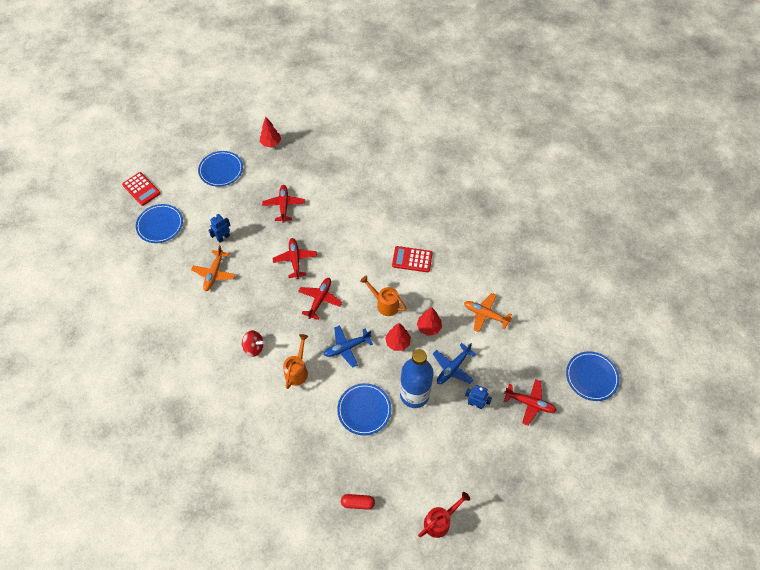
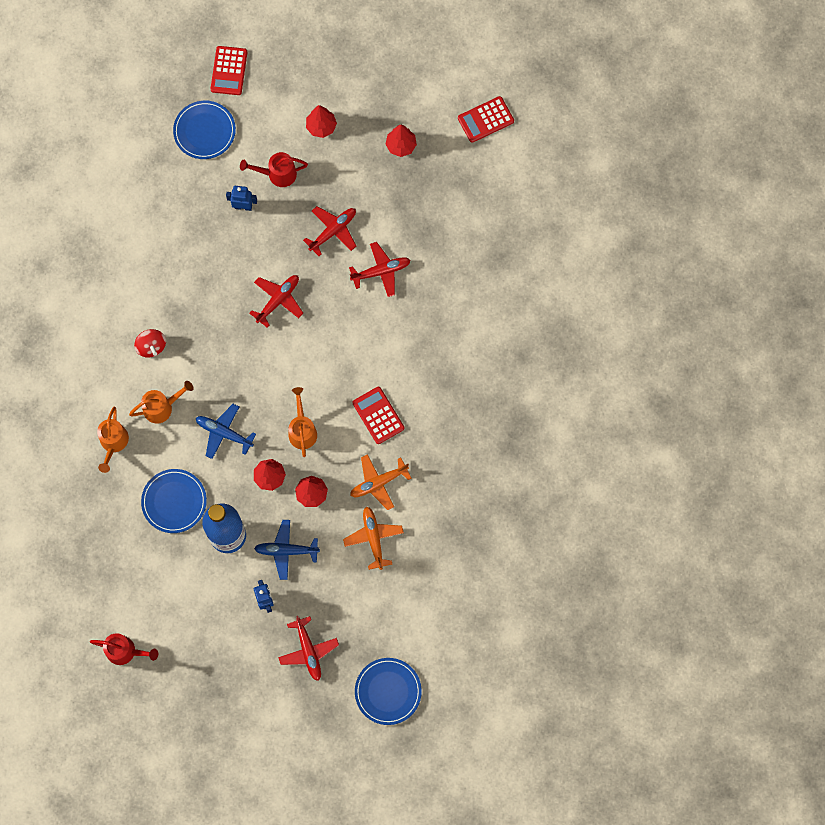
camera: 50 degrees right, 15 degrees up
orange plane [191,245,236,291] -> orange plane moved to [350,454,412,510]
blue plate [198,151,243,187] -> red tree [306,105,337,138]
red plane [298,278,342,320] -> red plane moved to [349,242,411,297]
red capsule [341,494,375,510] -> none
none -> orange watering can [97,407,129,473]
none -> red watering can [240,152,308,187]
none -> red calculator [458,96,514,143]

